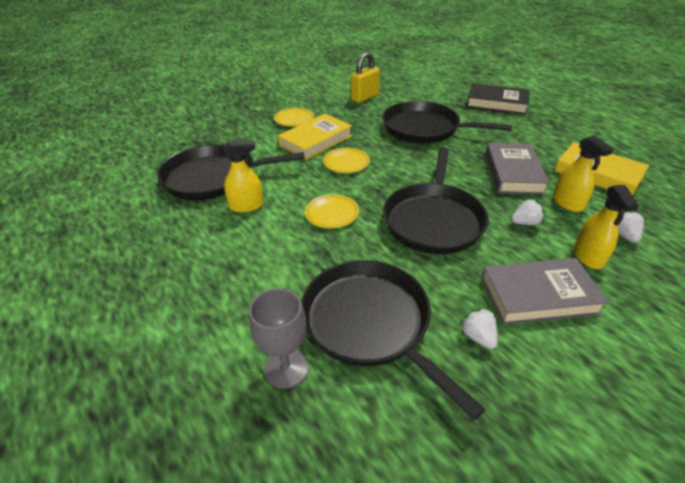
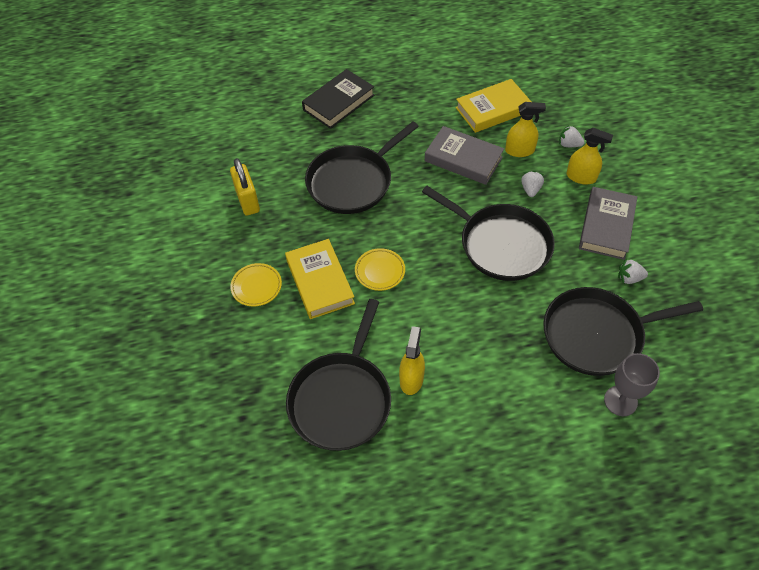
camera: 65 degrees left, 15 degrees up
yellow plate [305,194,359,228] -> none

